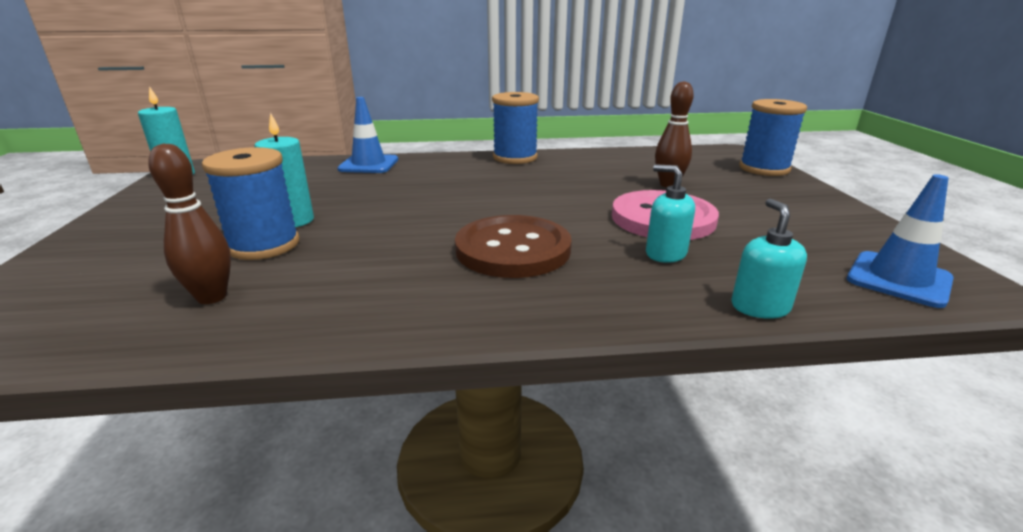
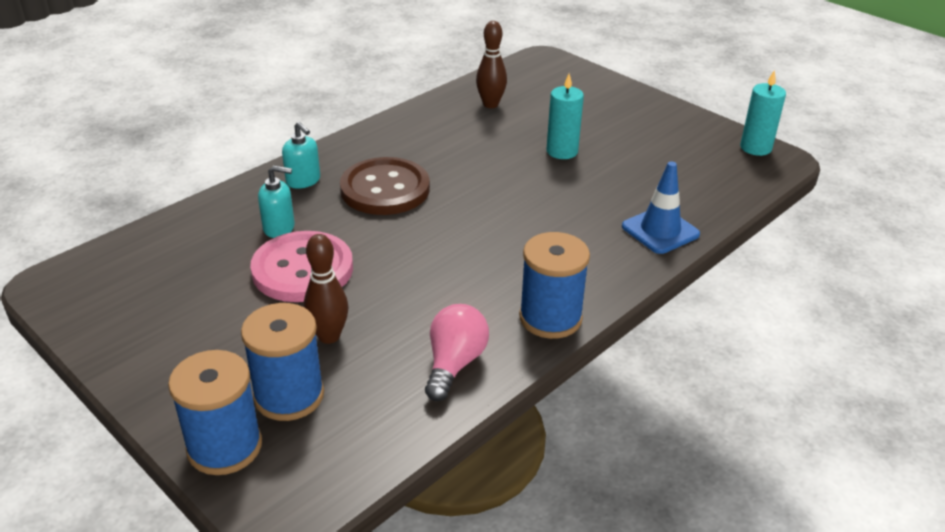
camera: 140 degrees right, 10 degrees up
blue spool [202,147,299,260] -> blue spool moved to [241,303,324,421]
turquoise soap dispenser [732,199,807,319] -> turquoise soap dispenser moved to [282,122,320,189]
blue traffic cone [847,174,954,308] -> none
none -> pink light bulb [425,304,489,401]

